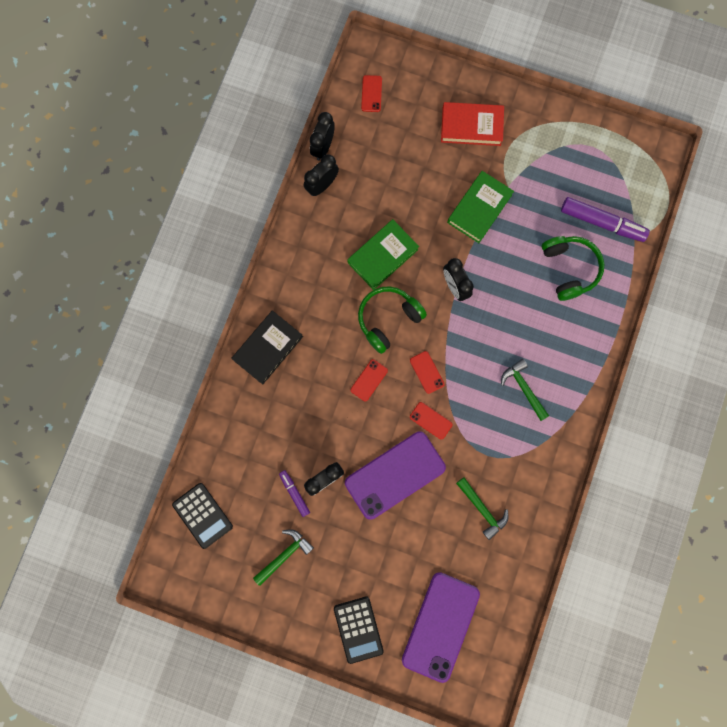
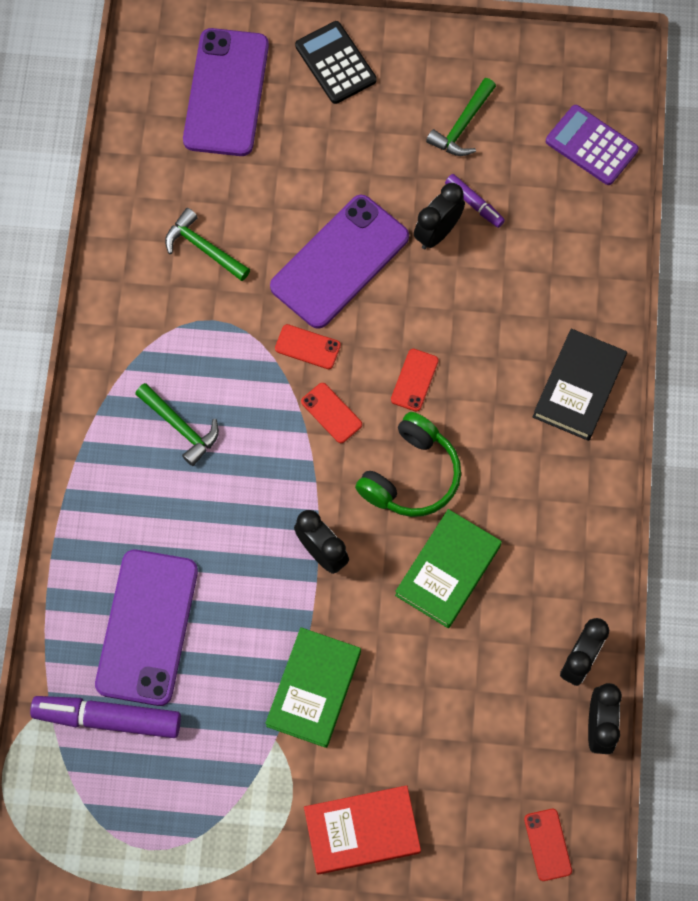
camera: 165 degrees right, 10 degrees down
black calculator [172,483,233,549] -> purple calculator [546,105,639,185]
green headphones [542,236,604,301] -> purple phone [95,550,198,706]

